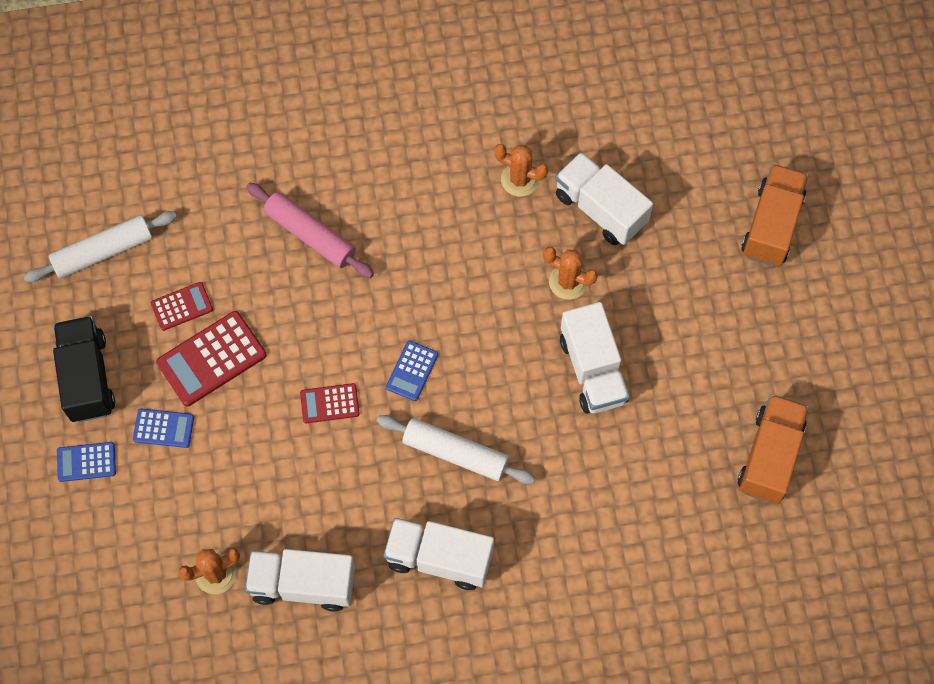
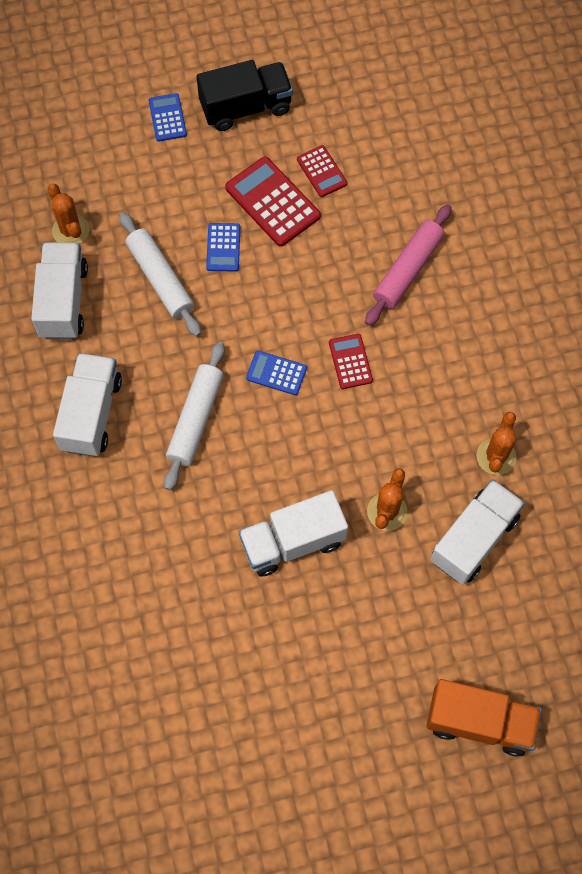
camera: 85 degrees right, 0 degrees up
white rolling pin [24,211,177,282] -> white rolling pin moved to [119,212,201,337]
blue calculator [133,408,194,448] -> blue calculator moved to [206,223,240,272]
red calculator [300,383,360,423] -> red calculator moved to [329,334,373,389]
orange truck [738,394,809,504] -> none

